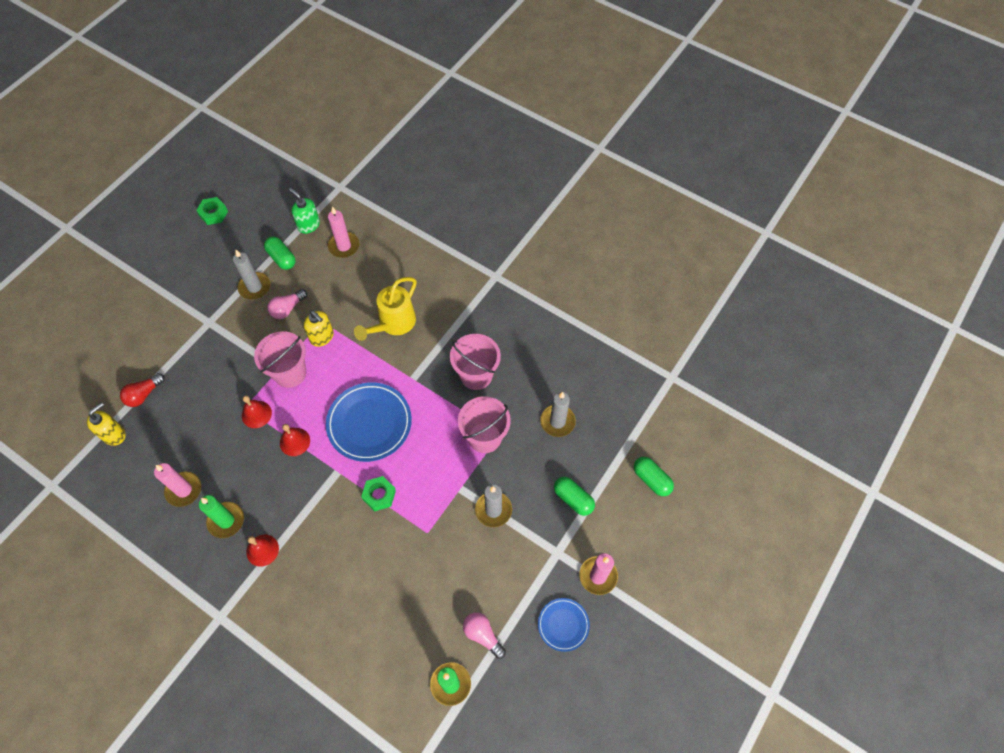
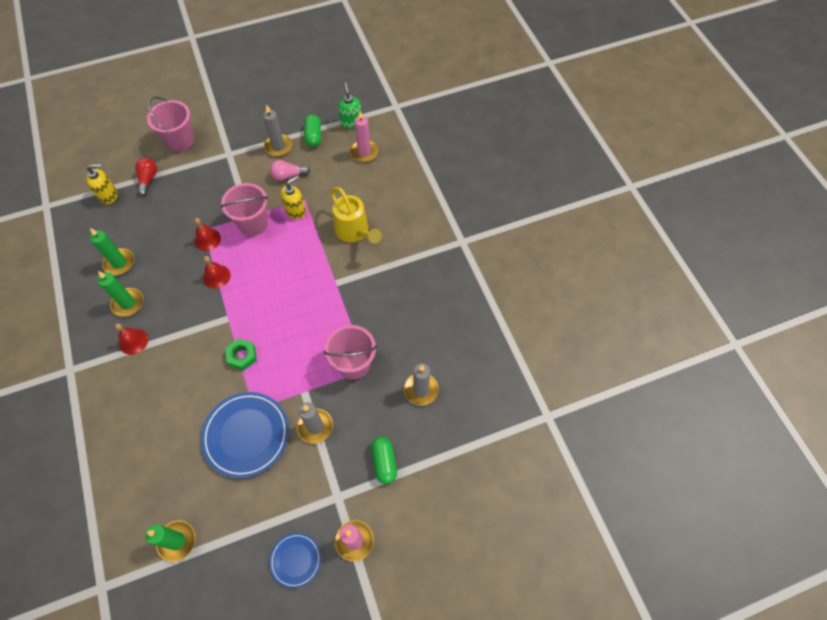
camera: 35 degrees right, 0 degrees up
red light bulb [120,373,165,407] -> red light bulb turned 105 degrees clockwise [135,158,157,196]
pink candle [154,463,201,507] -> green candle [90,228,134,275]
green nut [196,197,228,225] -> none
yellow soap dispenser [304,311,334,347] -> yellow soap dispenser turned 120 degrees counterclockwise [280,175,306,219]
blue plate [326,382,412,462] -> blue plate moved to [201,392,289,478]
yellow watering can [354,277,417,341] -> yellow watering can turned 105 degrees counterclockwise [330,187,382,244]
pink bucket [450,334,501,390] -> pink bucket moved to [147,97,194,152]
pink light bulb [463,612,506,659] -> none
green capsule [634,457,674,496] -> none

